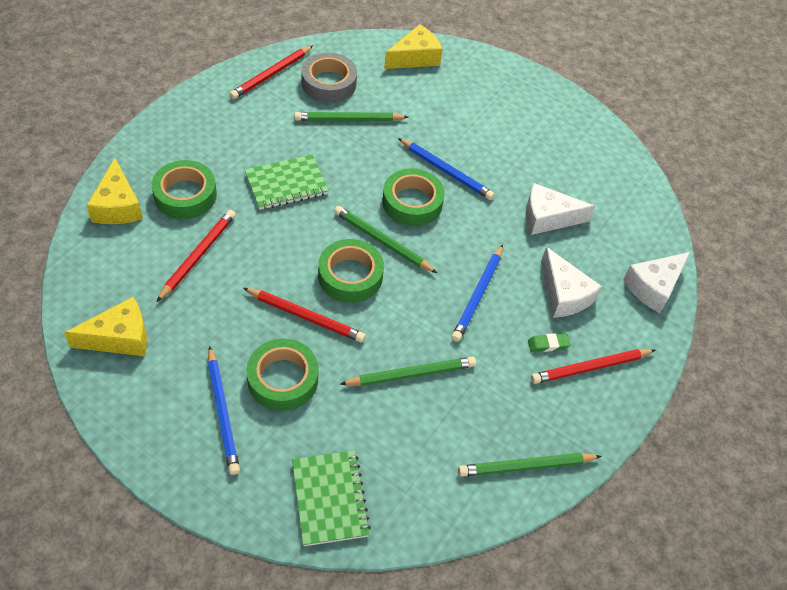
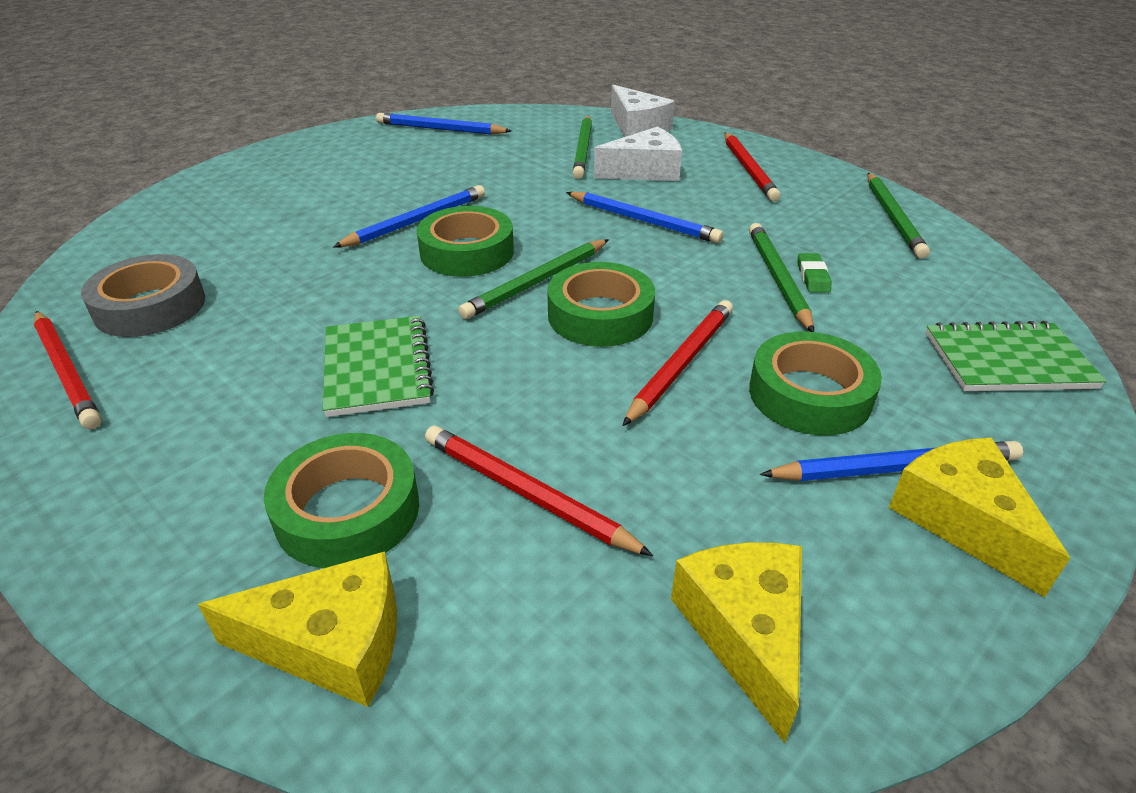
camera: 75 degrees left, 15 degrees down
green pencil [294,112,408,121] -> green pencil moved to [573,116,592,179]
yellow cheese [384,24,443,69] -> yellow cheese moved to [889,438,1070,597]
white cheese [526,183,595,235] -> none
green eraser [528,333,571,352] -> green eraser moved to [798,253,831,293]
none -> blue pencil [376,113,511,135]

